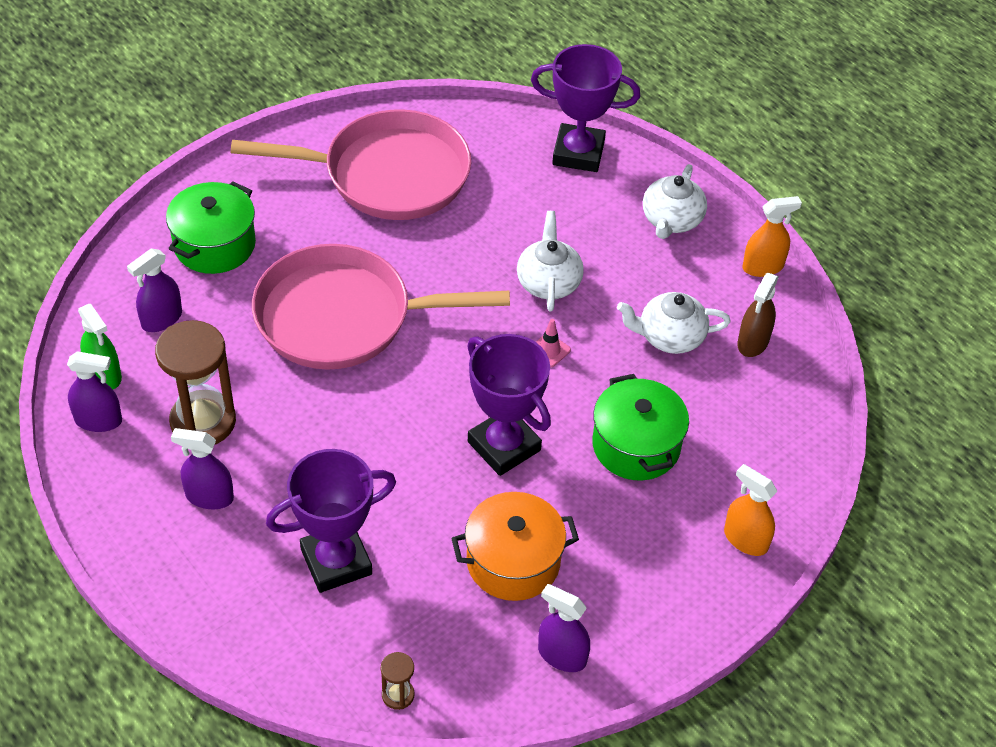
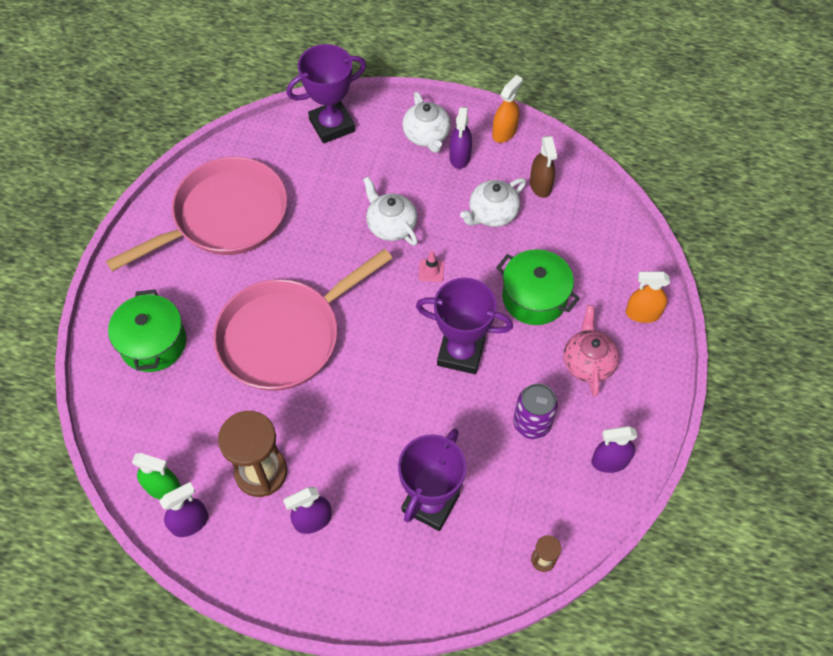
camera: 35 degrees left, 10 degrees up
purple spray bottle [127,248,182,332] -> purple spray bottle moved to [449,107,472,169]
orange pot [451,492,579,601] -> purple can [513,383,558,439]
none -> pink teapot [564,305,619,397]

